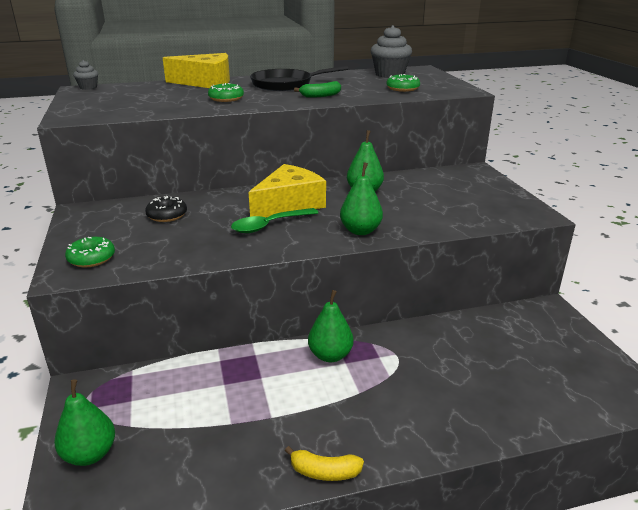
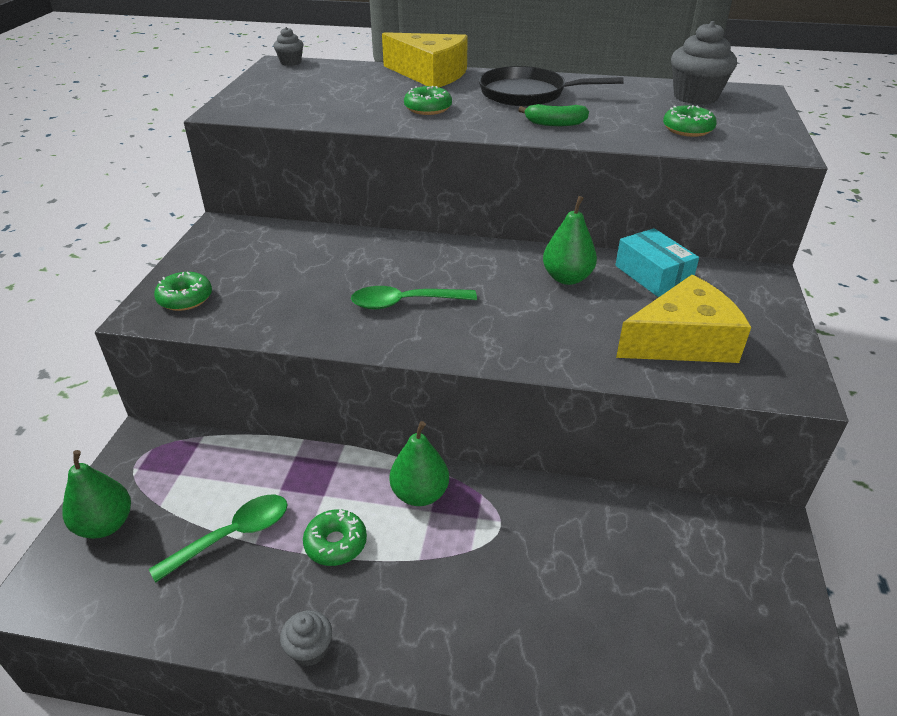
camera: 25 degrees right, 10 degrees up
black donut [145,196,187,222] -> none
yellow cheese [249,164,326,217] -> yellow cheese moved to [616,275,751,363]
yellow banana [285,446,364,481] -> grey cupcake [280,610,332,667]
green pear [340,162,383,235] -> none
none -> green spoon [149,495,288,583]
none -> green donut [303,509,367,566]
none -> turquoise box [615,228,699,297]

